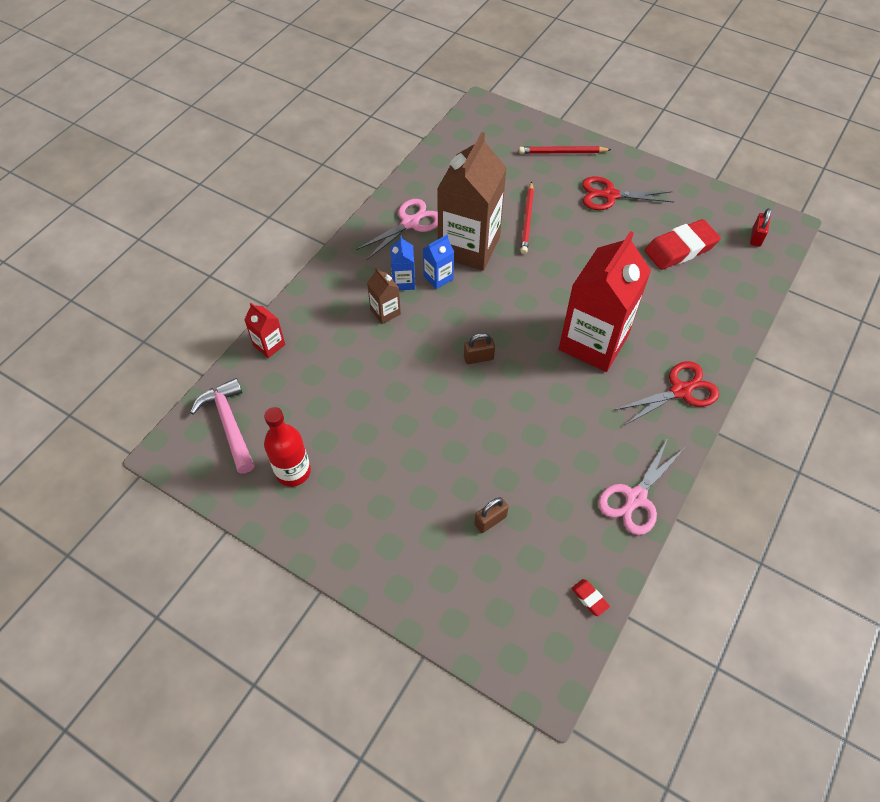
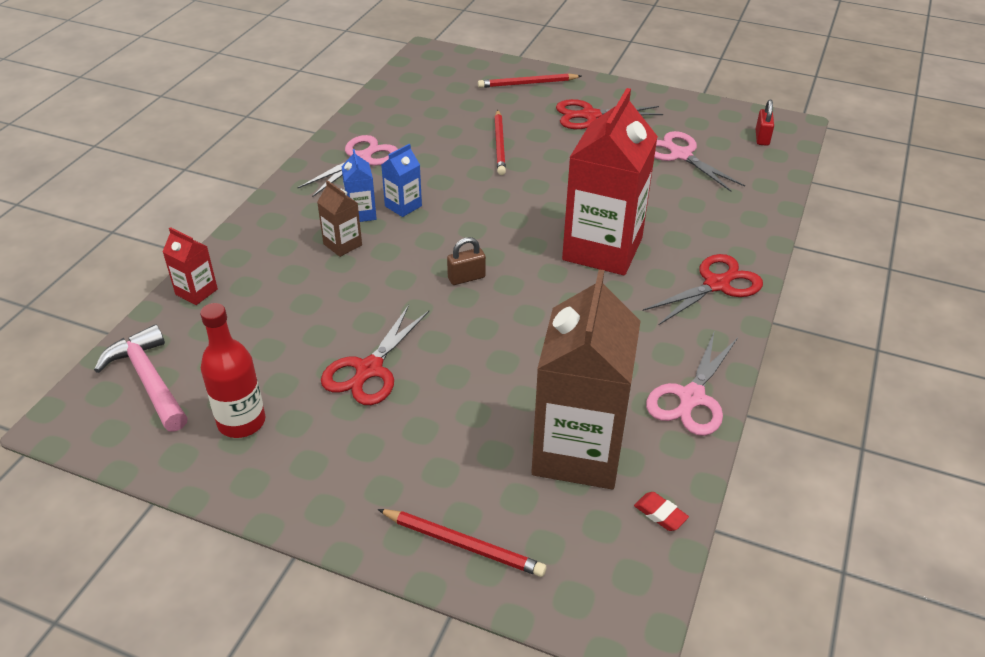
camera: 10 degrees left, 15 degrees down
brown carton [437,132,507,271] -> brown carton moved to [531,269,641,489]
brown padlock [474,497,509,533] -> none
red eraser [644,219,721,270] -> pink scissors [654,131,745,192]
none -> red scissors [321,305,429,405]
none -> red pencil [378,509,546,577]

